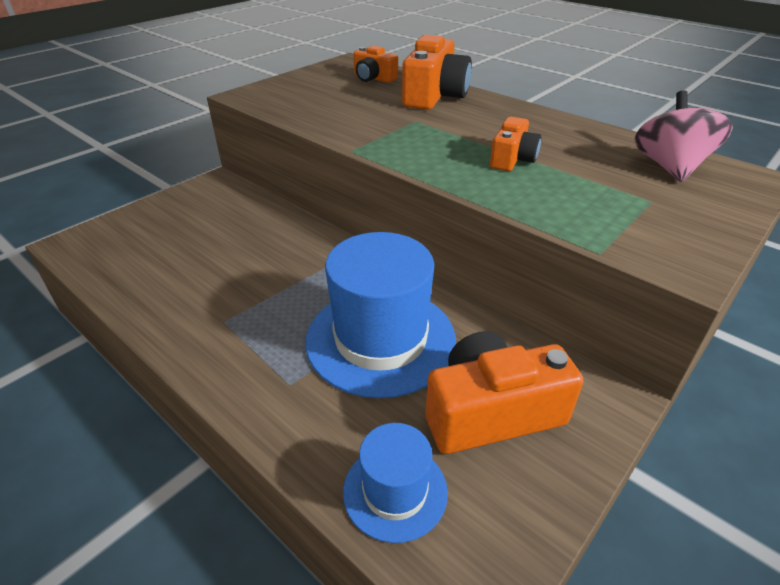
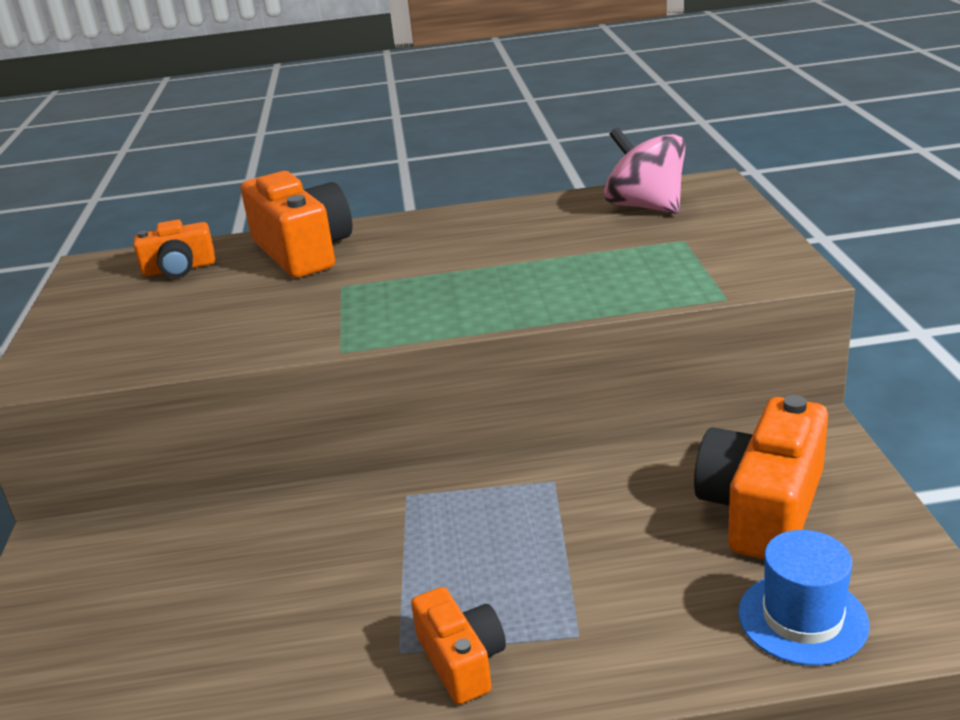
camera: 45 degrees left, 10 degrees down
blue hat [305,232,456,398] -> none
orange camera [490,117,541,171] -> orange camera moved to [411,587,506,705]

